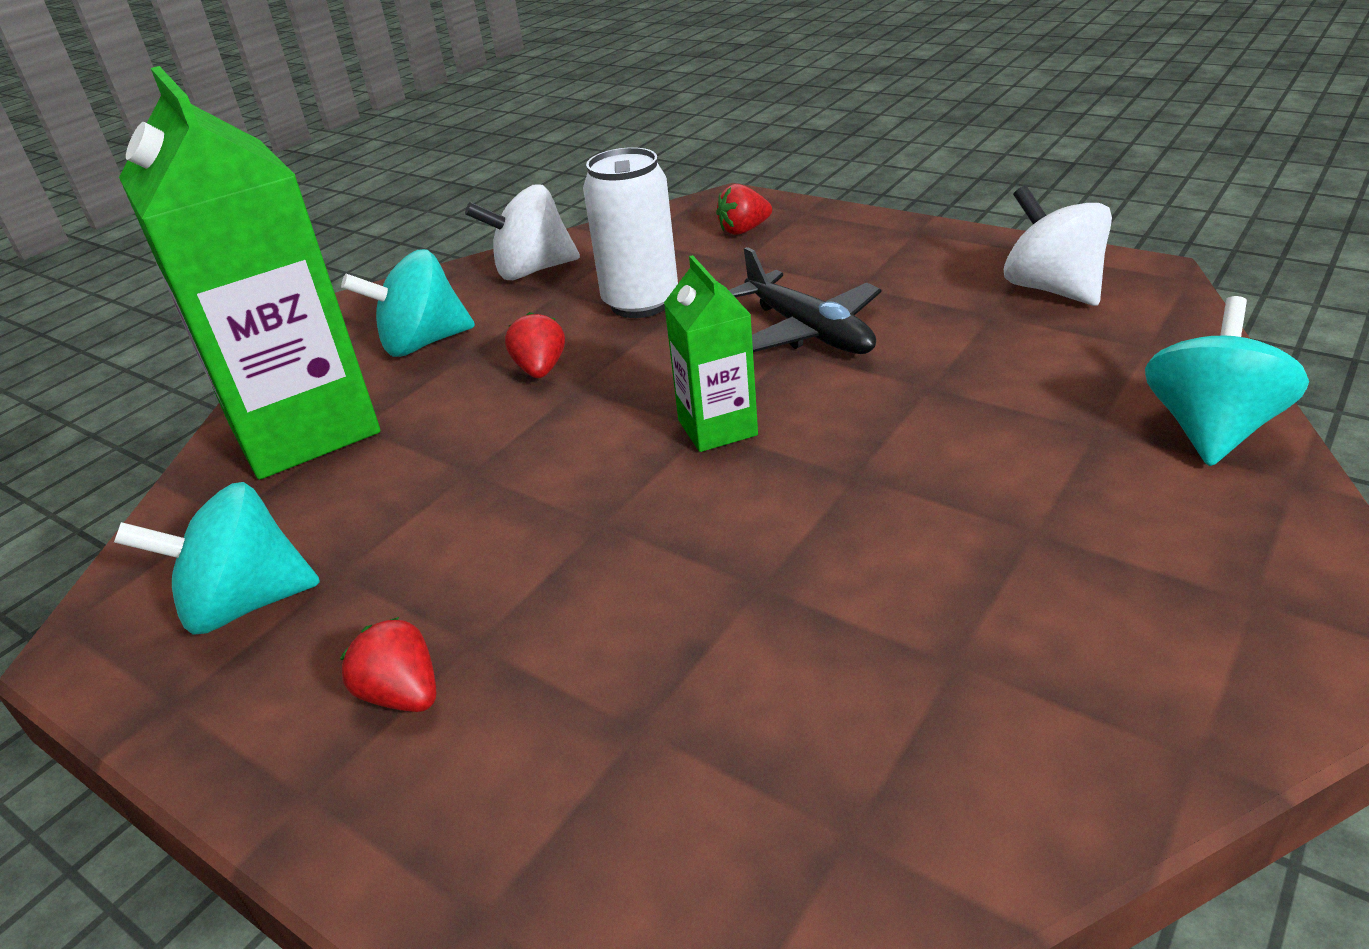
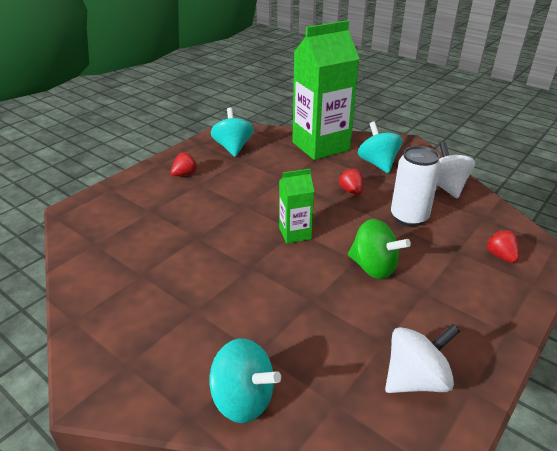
camera: 90 degrees right, 0 degrees up
red strawberry [505,312,565,378] -> red strawberry turned 105 degrees counterclockwise [339,168,363,195]
black plane [729,247,881,354] -> green spinning top [348,219,411,279]

